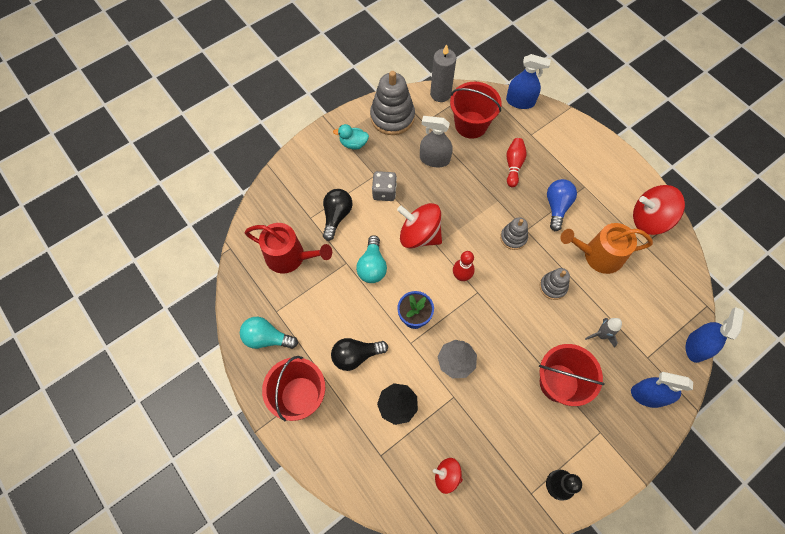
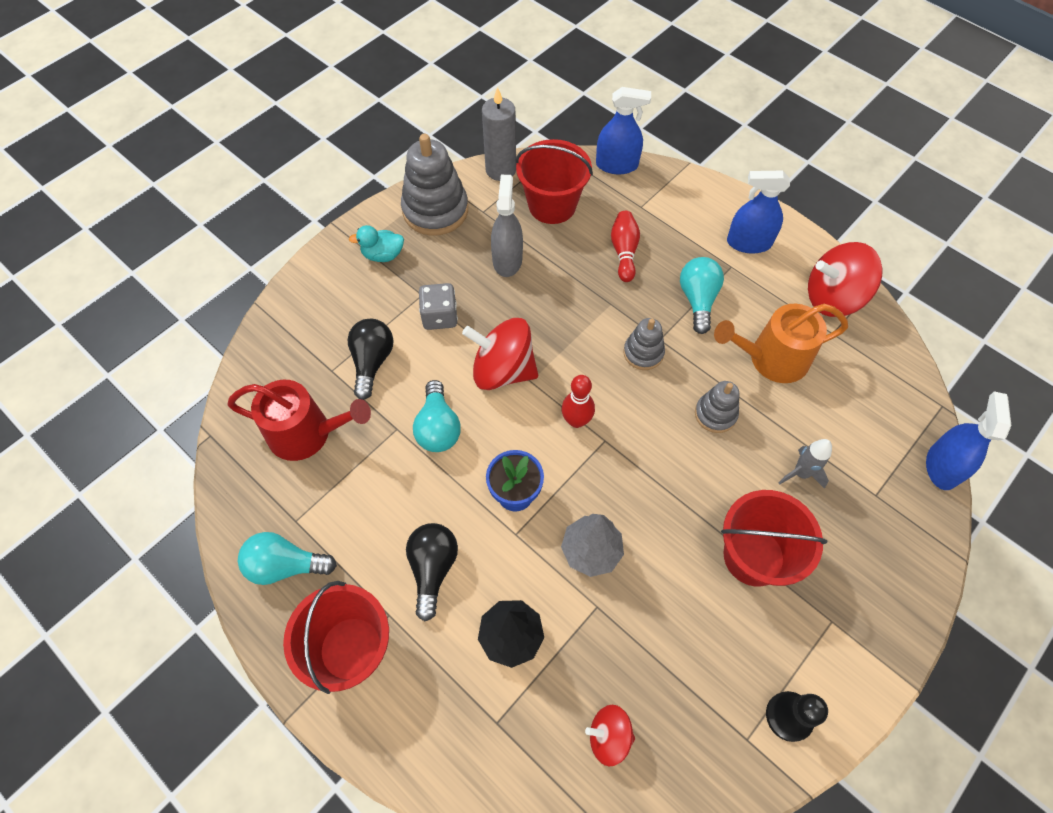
camera: 10 degrees left, 5 degrees down
black light bulb [331,338,388,371] -> black light bulb turned 120 degrees clockwise [406,523,458,621]
grey spray bottle [420,116,452,167] -> grey spray bottle turned 90 degrees clockwise [491,175,523,277]
blue light bulb [547,179,577,231] -> turquoise light bulb [680,257,724,334]
blue spray bottle [631,372,693,408] -> blue spray bottle moved to [727,171,790,253]

